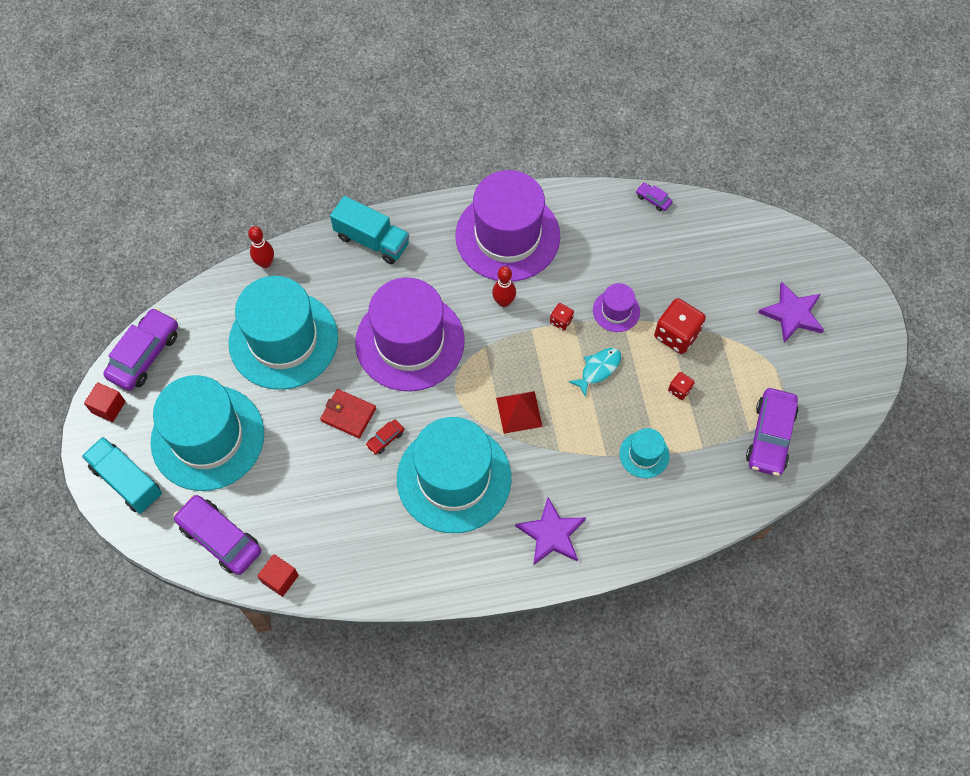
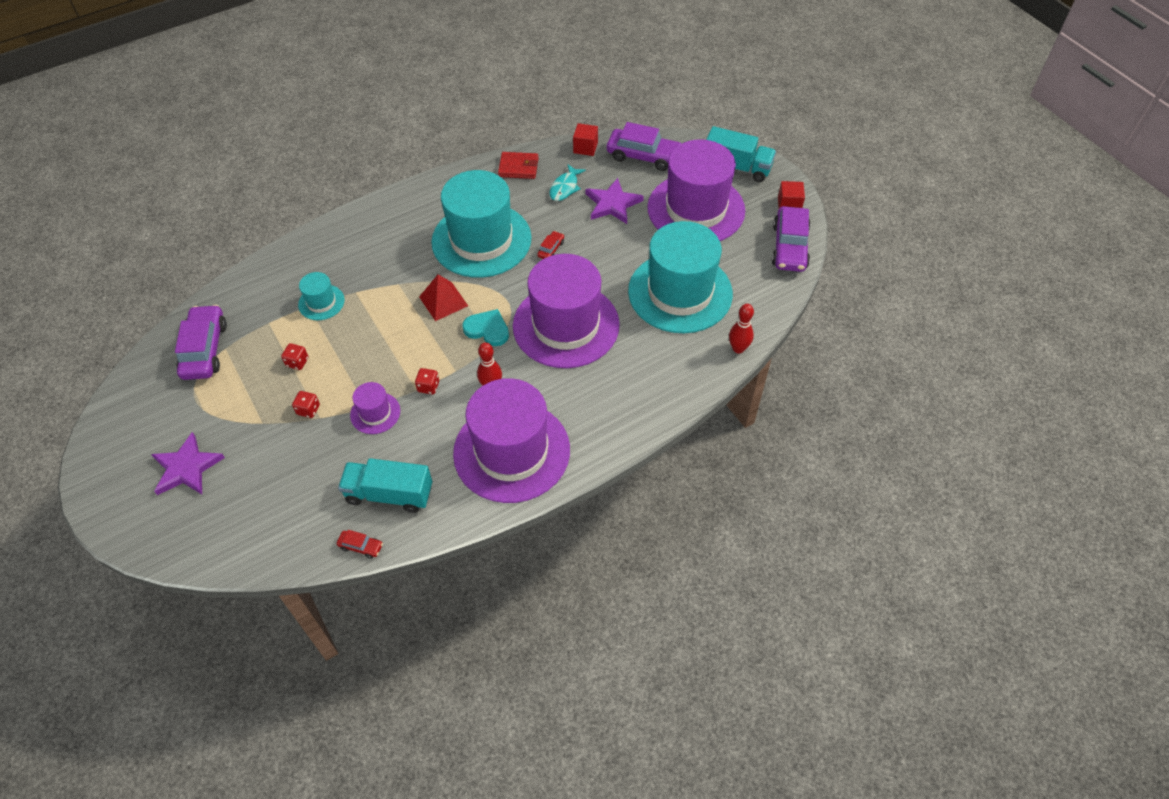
camera: 160 degrees right, 10 degrees down
turquoise hat [150,375,264,491] -> purple hat [647,140,745,241]
red wallet [320,389,376,438] -> red wallet moved to [498,152,539,179]
turquoise truck [330,196,410,264] -> turquoise truck moved to [338,458,432,513]
purple star [515,497,586,565] -> purple star moved to [585,178,644,224]
turquoise fish [568,348,621,397] -> turquoise fish moved to [549,164,586,201]
purple car [636,183,673,211] -> red car [337,530,383,559]
red dice [654,298,706,354] -> red dice [292,391,320,418], size x0.50
none -> turquoise heart [462,309,509,346]

